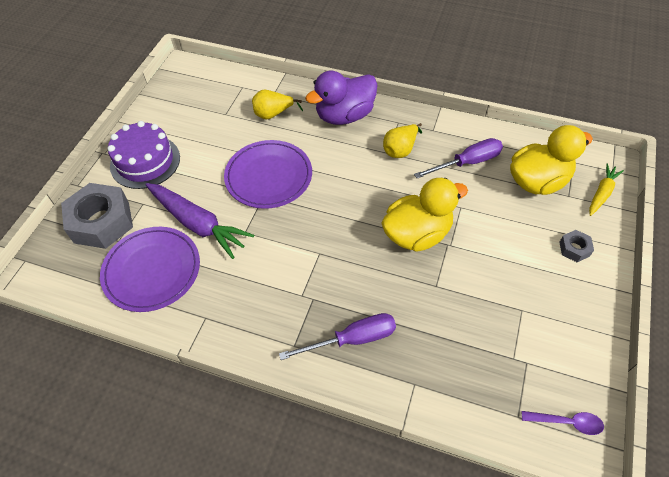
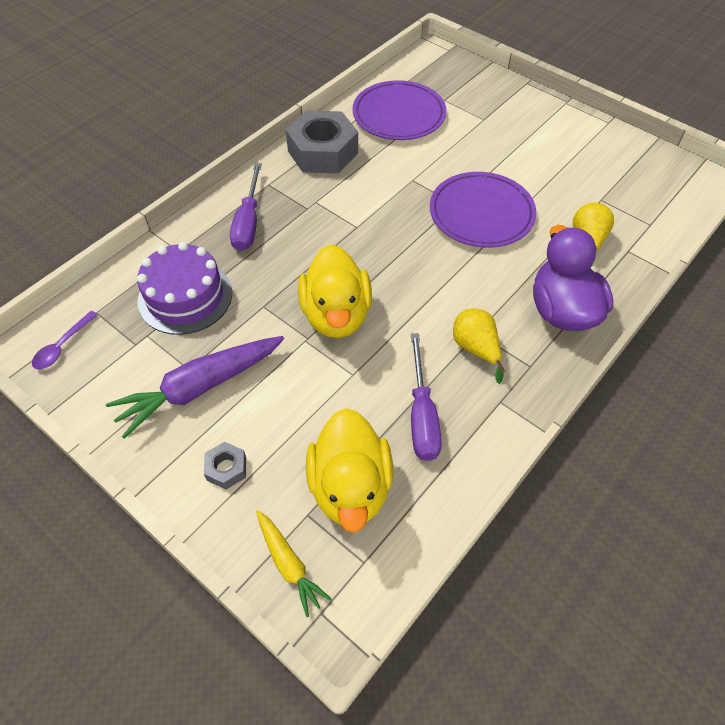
camera: 110 degrees right, 0 degrees up
grey nut [61,183,133,249] -> grey nut moved to [286,110,358,174]
purple cake [107,121,180,189] -> purple cake moved to [137,242,232,335]
purple carrot [145,183,254,259] -> purple carrot moved to [106,336,284,439]

